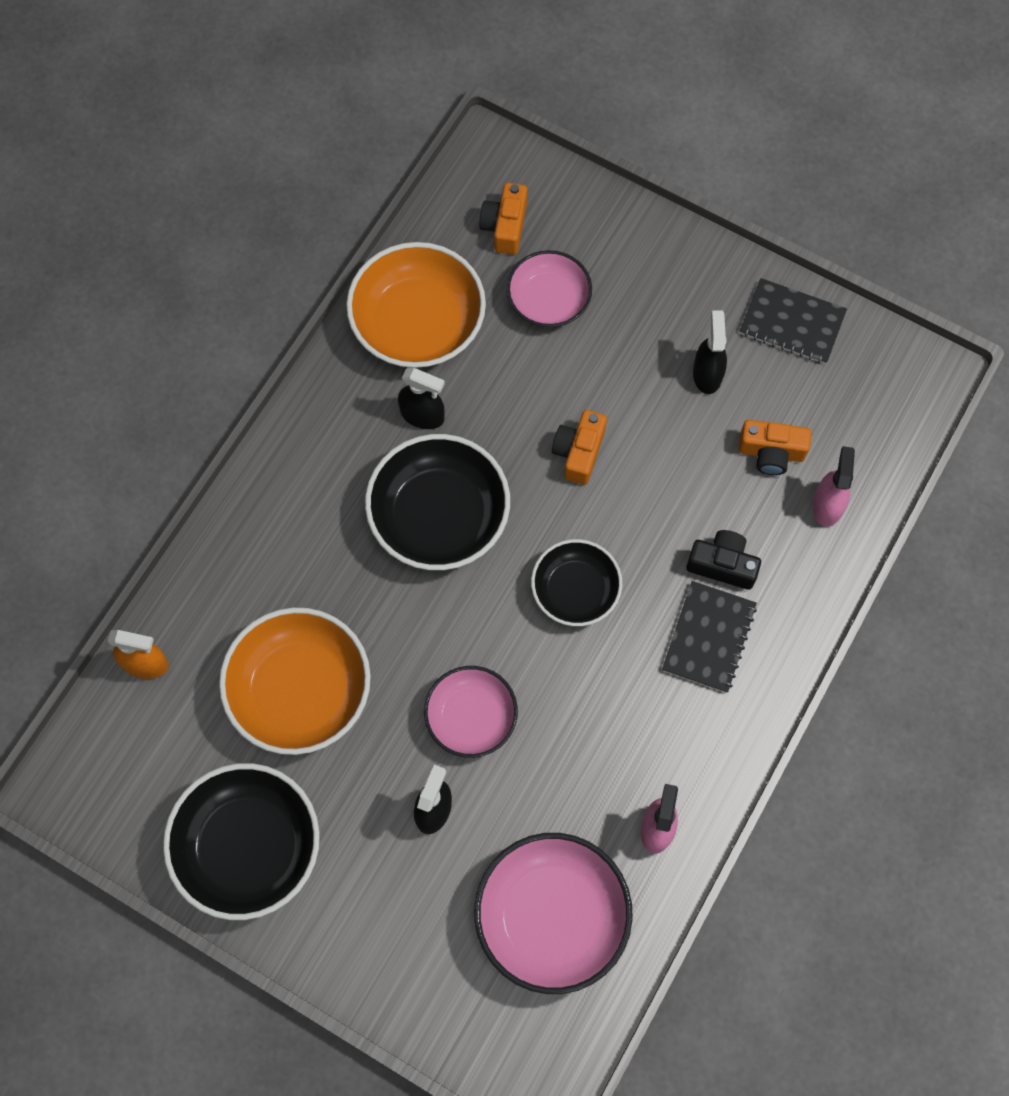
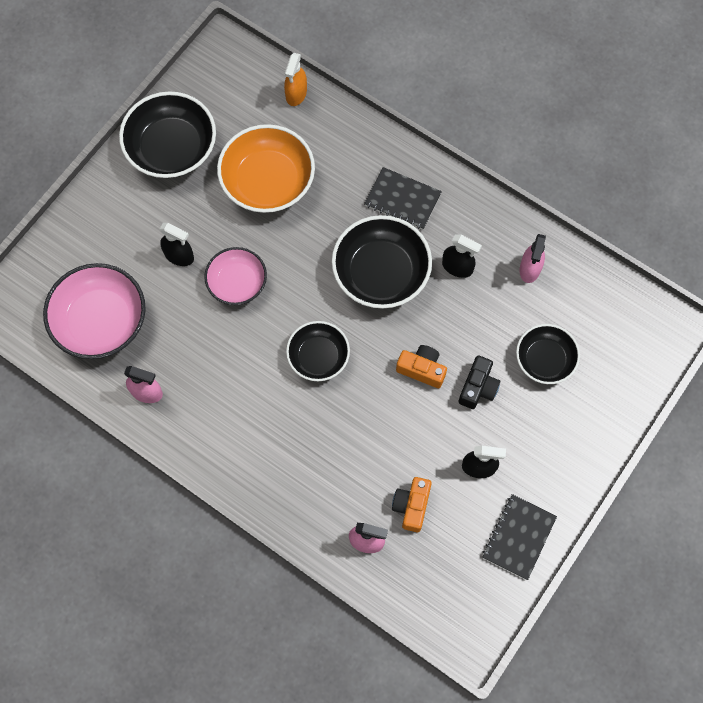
camera: 95 degrees right, 0 degrees up
orange bowl [346,242,486,368] -> pink spray bottle [520,234,546,283]
black spray bottle [398,368,445,429] -> black spray bottle turned 90 degrees counterclockwise [442,235,482,278]
orange camera [479,183,527,255] -> none
pink bowl [507,250,592,327] -> black bowl [516,324,580,384]
black notebook [662,581,757,693] -> black notebook moved to [364,167,442,230]
black camera [686,530,761,590] -> black camera moved to [458,355,500,409]

